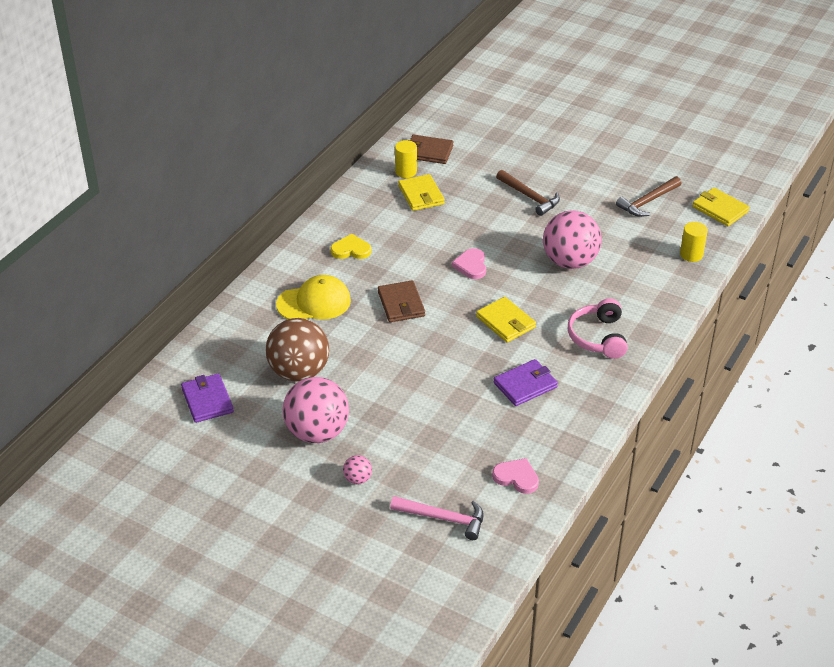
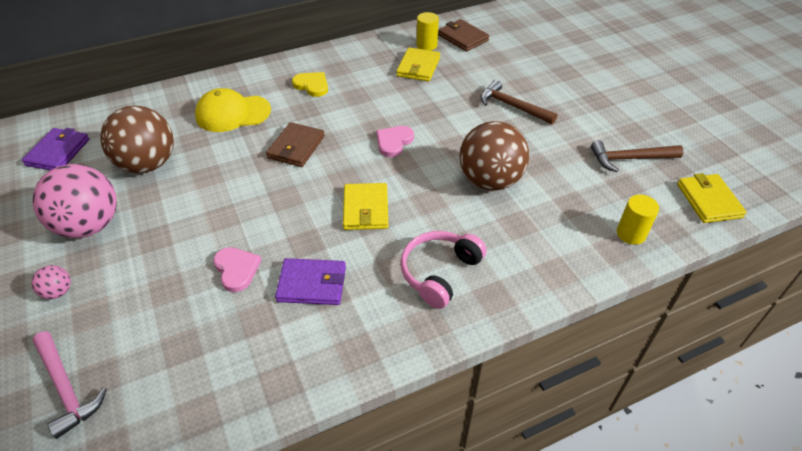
camera: 35 degrees right, 5 degrees up
yellow cap [276,275,351,320] -> yellow cap turned 150 degrees clockwise [195,88,271,132]
pink heart [492,458,539,494] -> pink heart moved to [213,247,262,292]
brown hammer [496,170,560,216] -> brown hammer turned 135 degrees clockwise [480,80,557,125]
pink ball [543,210,602,269] -> brown ball [459,121,529,191]

